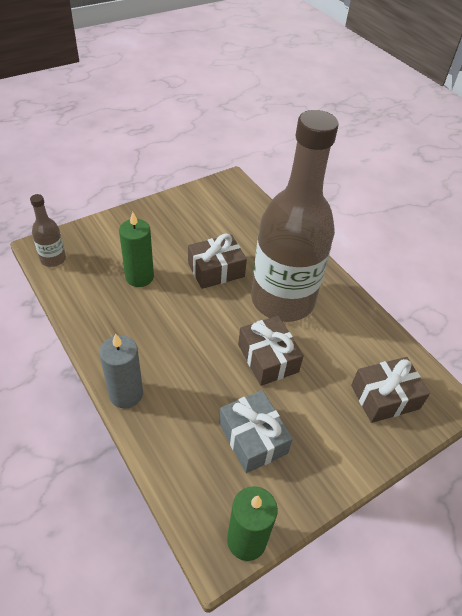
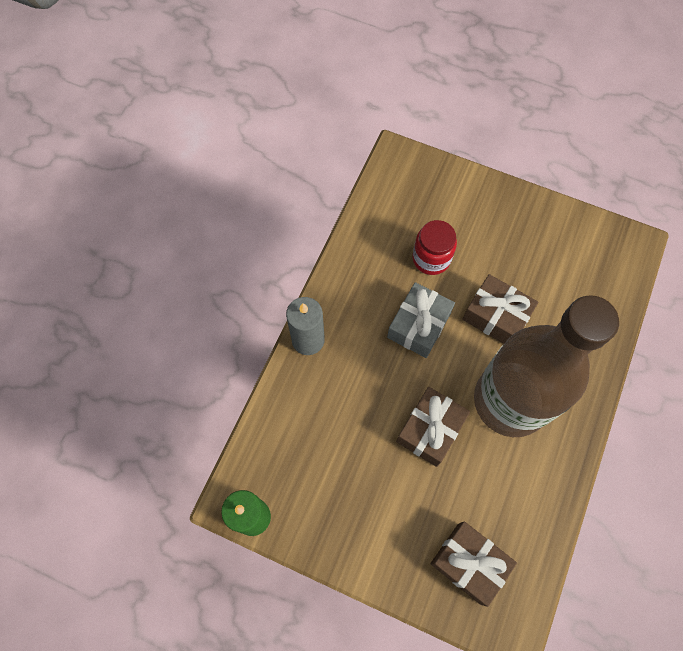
camera: 60 degrees right, 20 degrees up
brown bottle [30,194,66,267] -> none
green candle [119,212,154,287] -> red jar [413,220,457,275]
grey gift [219,390,293,473] -> grey gift moved to [387,282,455,358]

